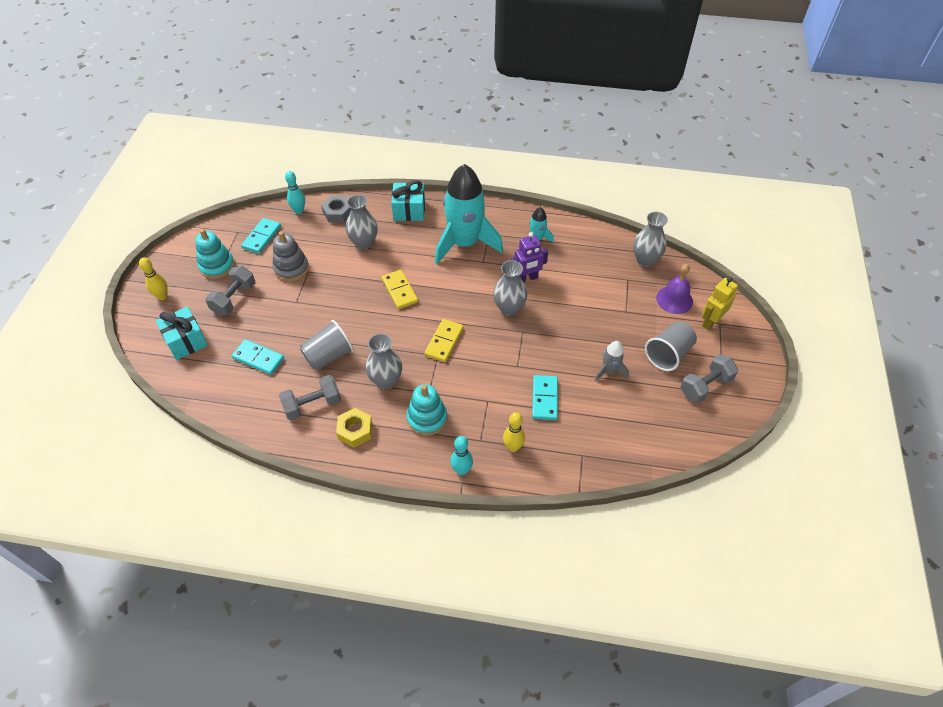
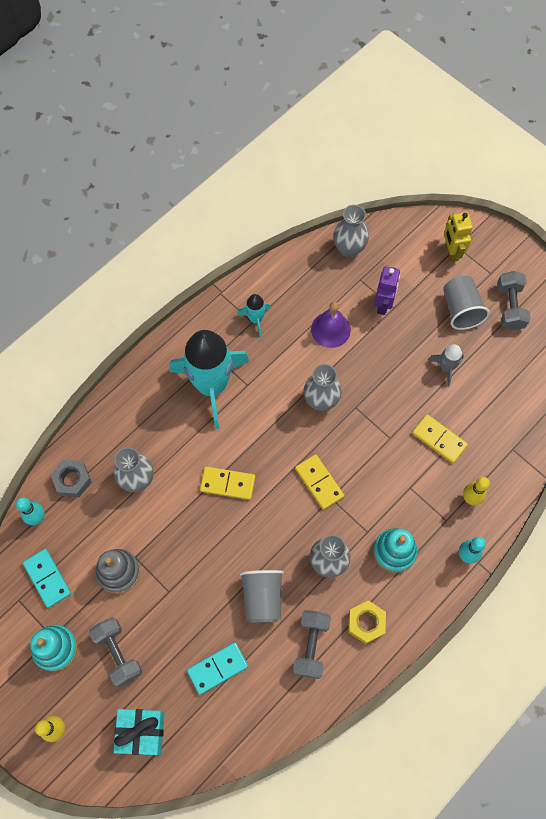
camera: 55 degrees left, 15 degrees up
turquoise gift [391,180,425,221] -> none
purple robot [511,232,548,282] -> purple robot moved to [374,267,400,315]
turquoise domino [532,375,558,420] -> yellow domino [412,414,468,463]
purple bell [656,264,693,314] -> purple bell moved to [311,302,351,348]

